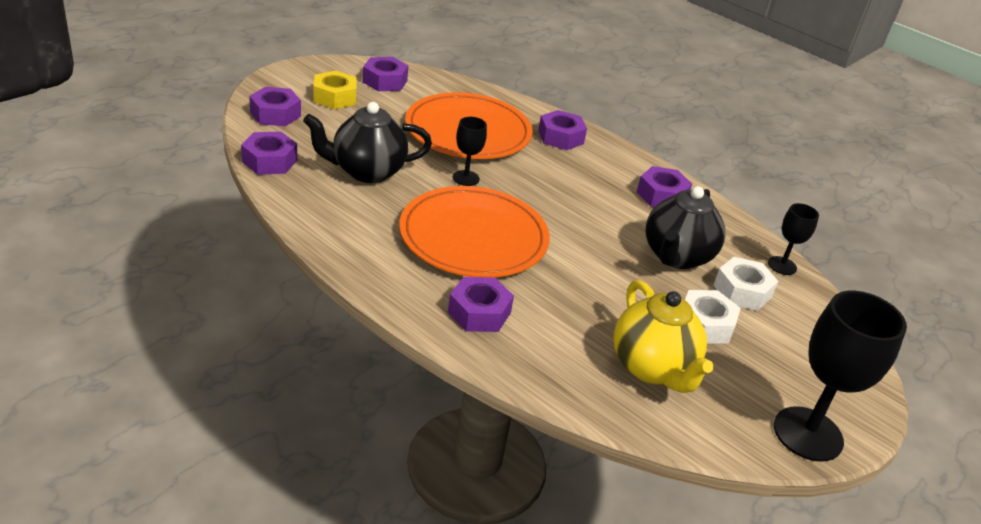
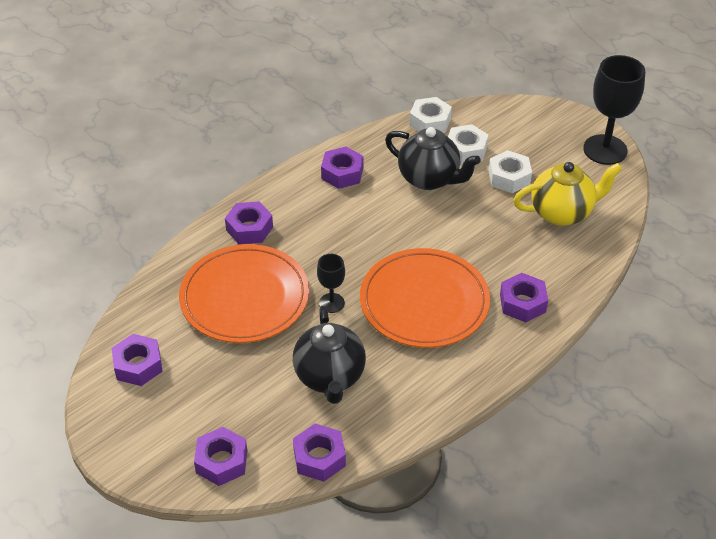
camera: 80 degrees left, 10 degrees up
yellow nut [313,71,357,109] -> none
black goblet [768,203,819,275] -> white nut [410,97,452,133]

